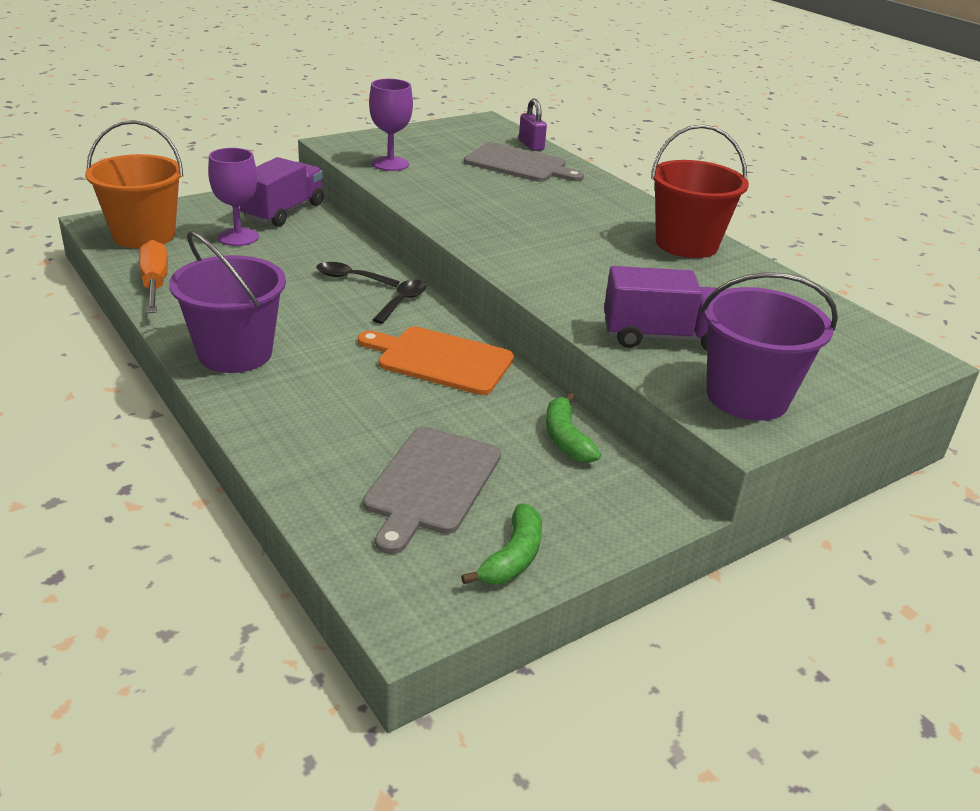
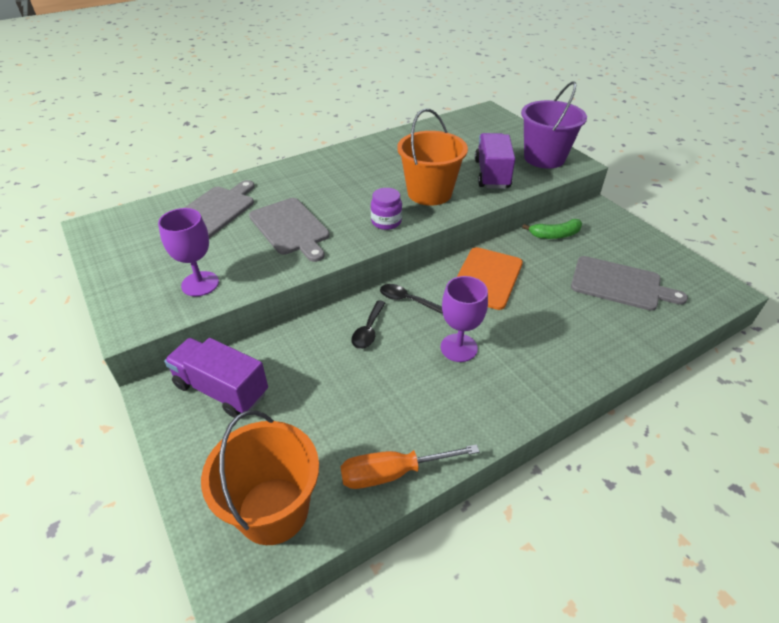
camera: 85 degrees left, 10 degrees up
purple bucket [169,231,286,373] -> none
purple goblet [208,148,259,246] -> purple goblet moved to [441,276,488,362]
green banana [461,504,542,585] -> none
purple padlock [519,98,547,151] -> none
red bucket [651,124,749,258] -> none
none -> grey cutting board [249,198,330,262]
none -> purple jar [371,188,402,230]
none -> orange bucket [397,108,468,206]

